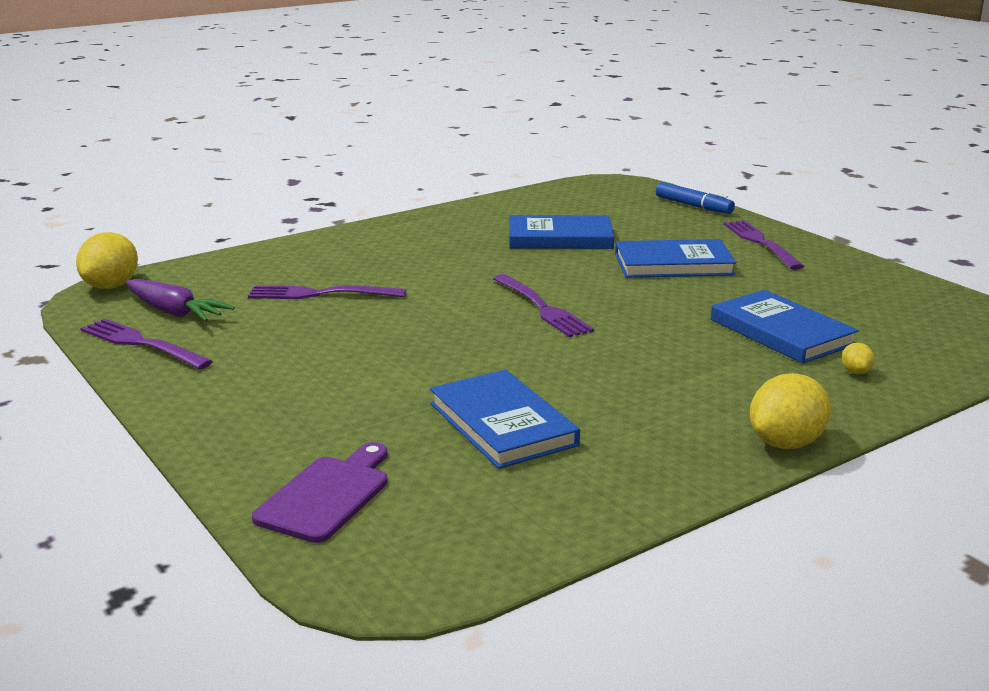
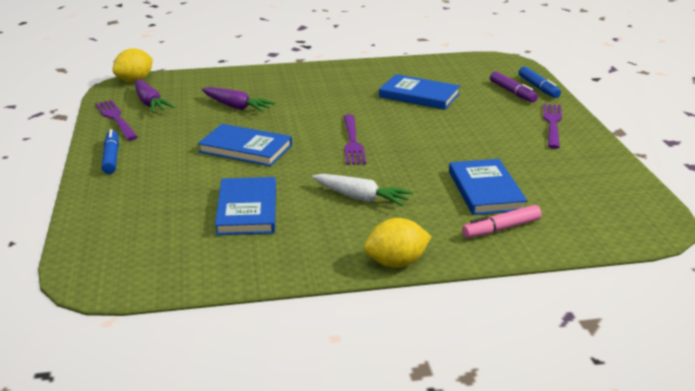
camera: 25 degrees right, 5 degrees up
purple fork [248,285,406,299] -> purple carrot [202,87,276,112]
purple cutting board [252,442,388,543] -> none
blue book [615,239,736,278] -> blue book moved to [198,124,292,166]
yellow lemon [842,342,875,374] -> pink marker [462,205,542,238]
none -> blue marker [101,129,119,174]
none -> white carrot [312,174,413,206]
none -> purple marker [490,71,538,102]

